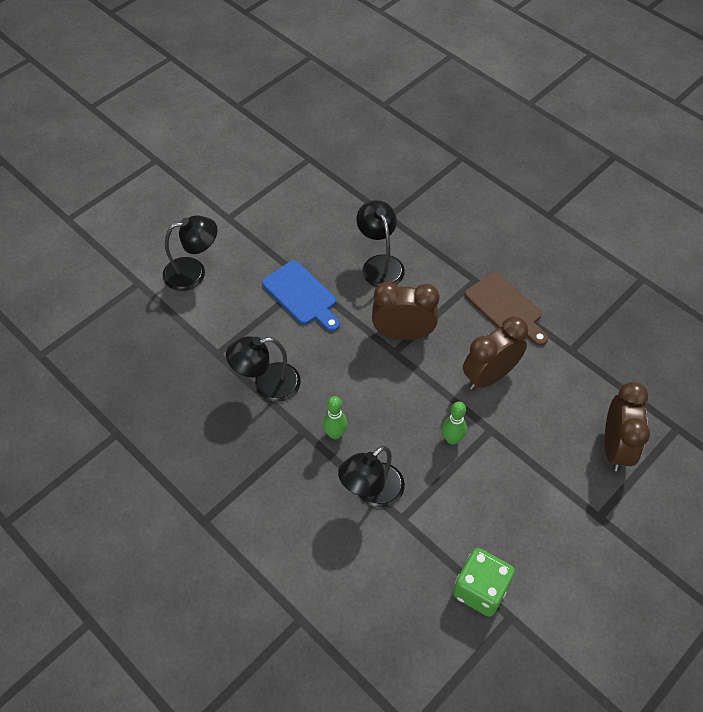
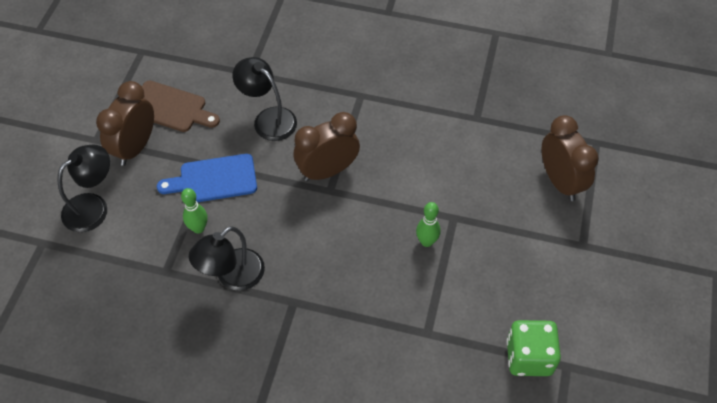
camera: 30 degrees left, 0 degrees up
blue cutting board [262,260,340,332] -> blue cutting board turned 150 degrees clockwise [157,154,257,202]
green bowling pin [323,396,348,439] -> green bowling pin moved to [181,188,208,234]
black lamp [338,446,405,508] -> none
brown clock [463,316,528,390] -> brown clock moved to [96,81,154,166]
brown cutting board [465,272,548,346] -> brown cutting board moved to [142,81,220,132]

